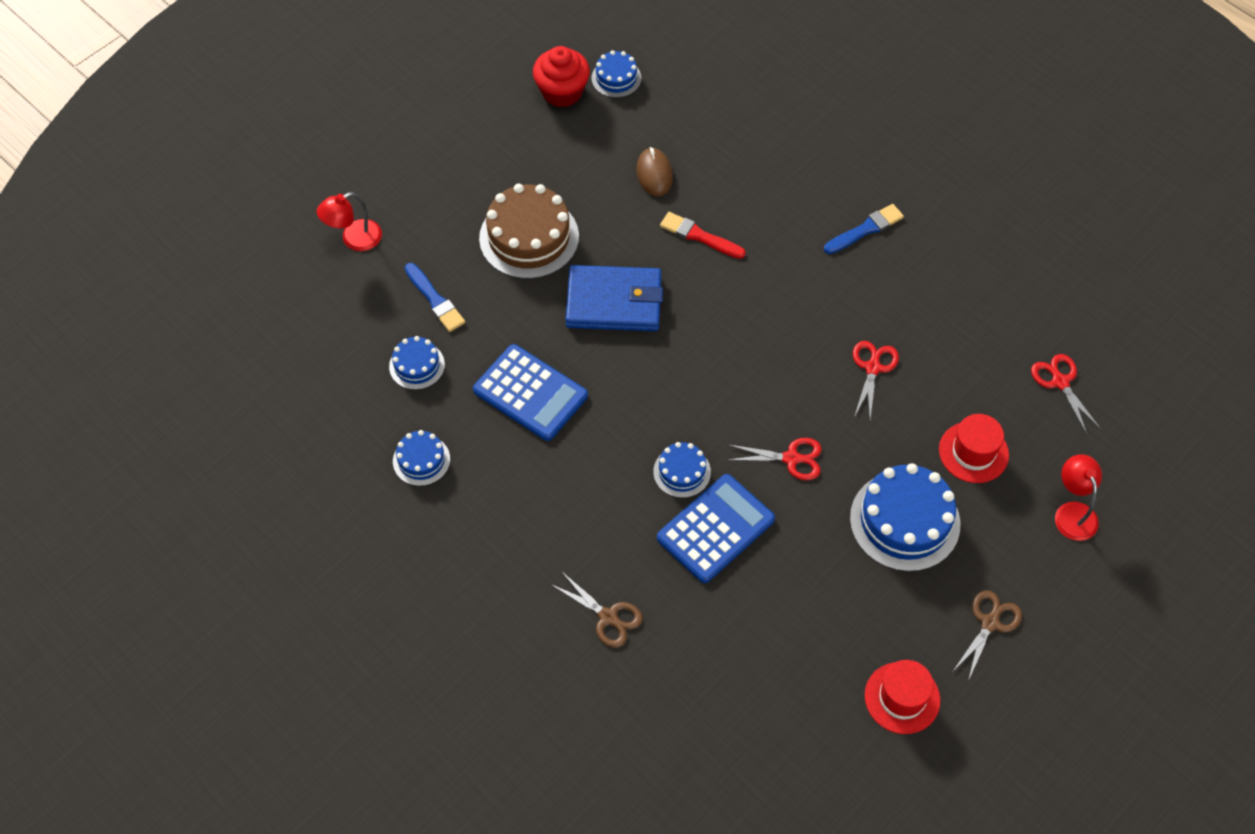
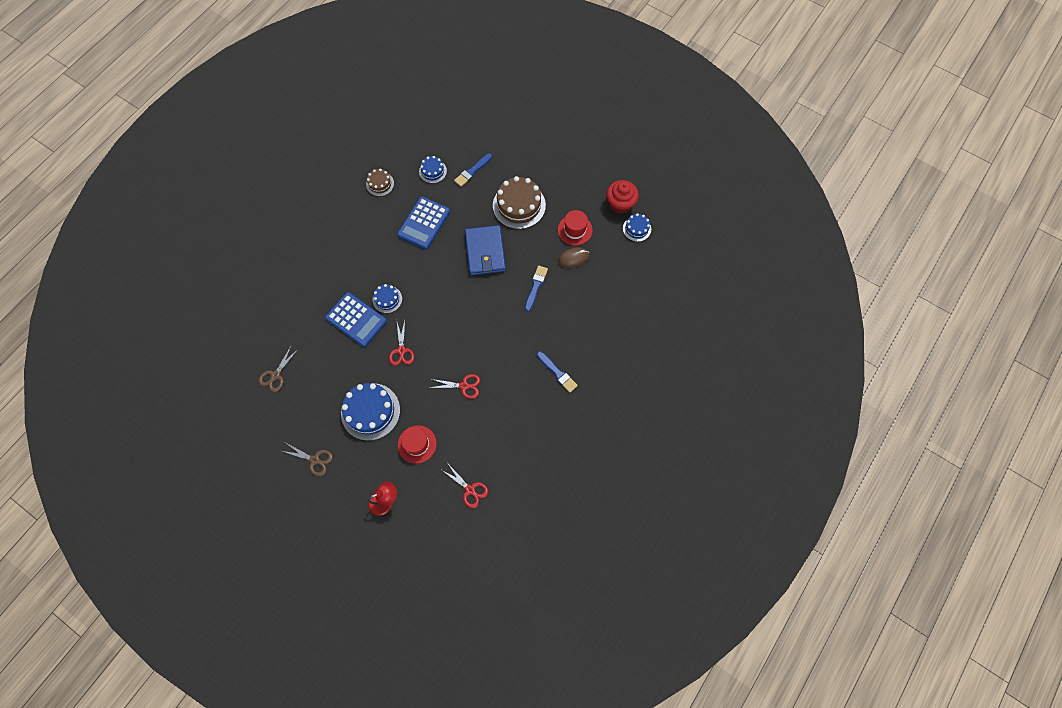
camera: 80 degrees right, 10 degrees up
red lamp [317,192,382,251] -> none
blue cake [393,430,450,486] -> brown cake [366,169,394,196]
brown scissors [550,571,643,648] -> brown scissors moved to [258,345,299,392]
red brush [660,212,746,259] -> blue brush [525,265,548,312]
red hat [865,660,940,734] -> red hat moved to [558,210,593,245]
red scissors [1031,354,1101,434] -> red scissors turned 75 degrees clockwise [442,464,488,508]

